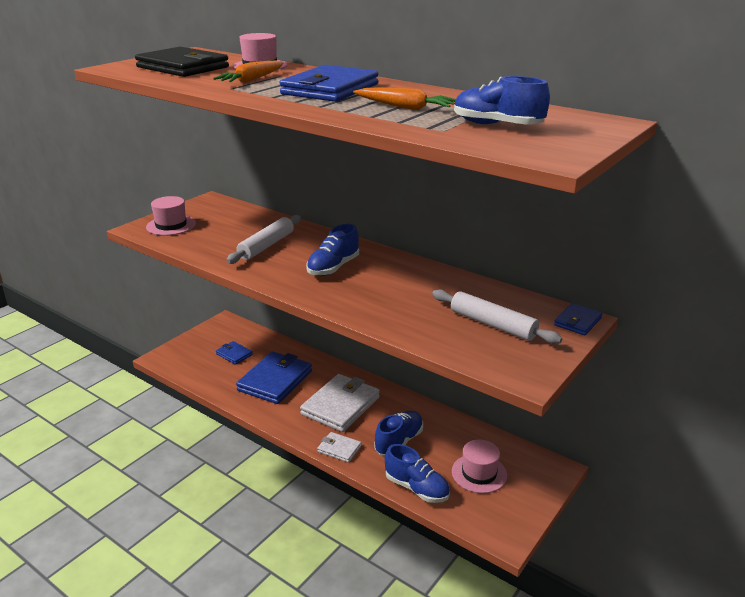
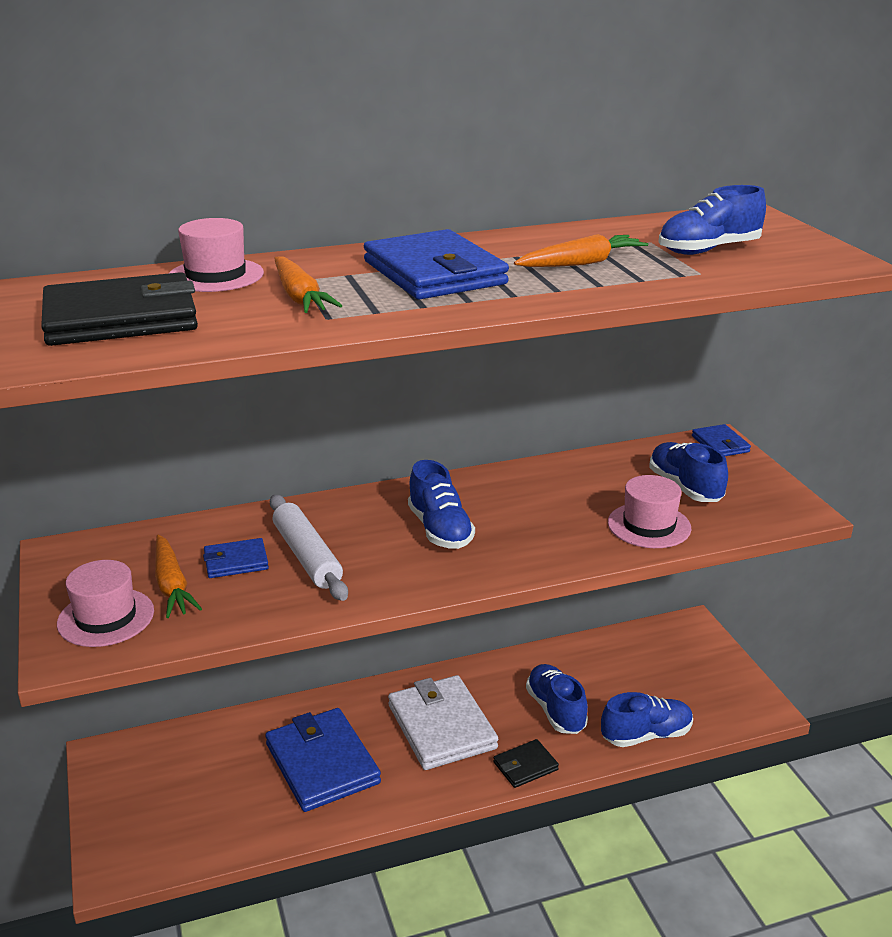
camera: 55 degrees left, 0 degrees up
blue wallet [216,341,253,365] -> blue wallet moved to [203,538,269,578]
white wallet [317,432,362,463] -> black wallet [493,739,559,788]
white rolling pin [432,289,562,344] -> blue shoe [650,442,728,502]
pink hat [452,439,507,493] -> pink hat moved to [608,475,691,548]
none -> orange carrot [155,535,202,618]

